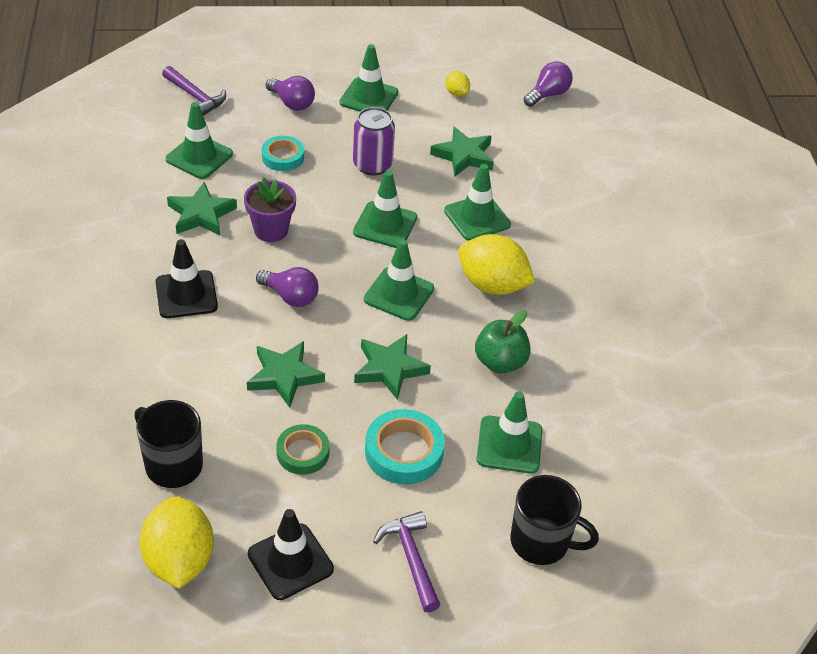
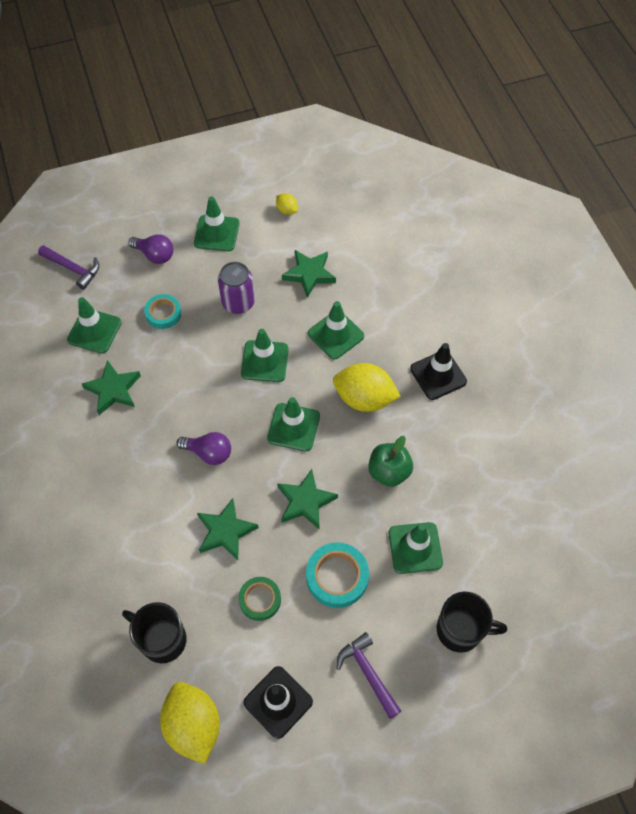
camera: 10 degrees left, 15 degrees up
black traffic cone [155,239,218,318] -> black traffic cone moved to [410,343,467,400]
purple flower pot [244,178,296,242] -> none
purple light bulb [524,62,573,107] -> none

